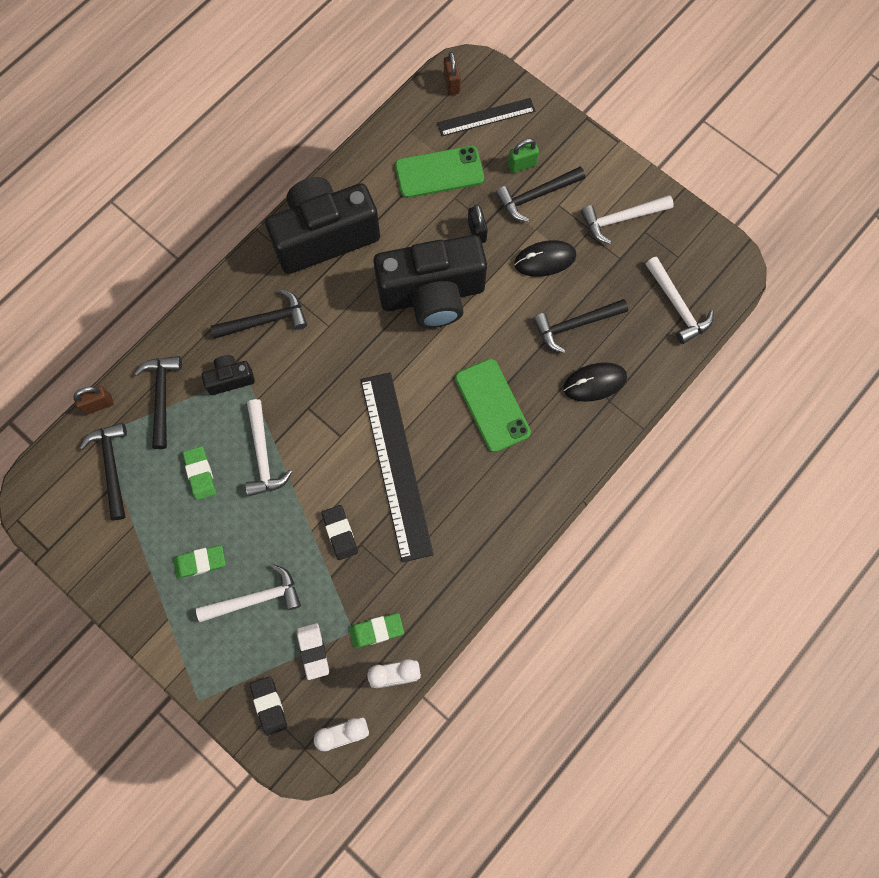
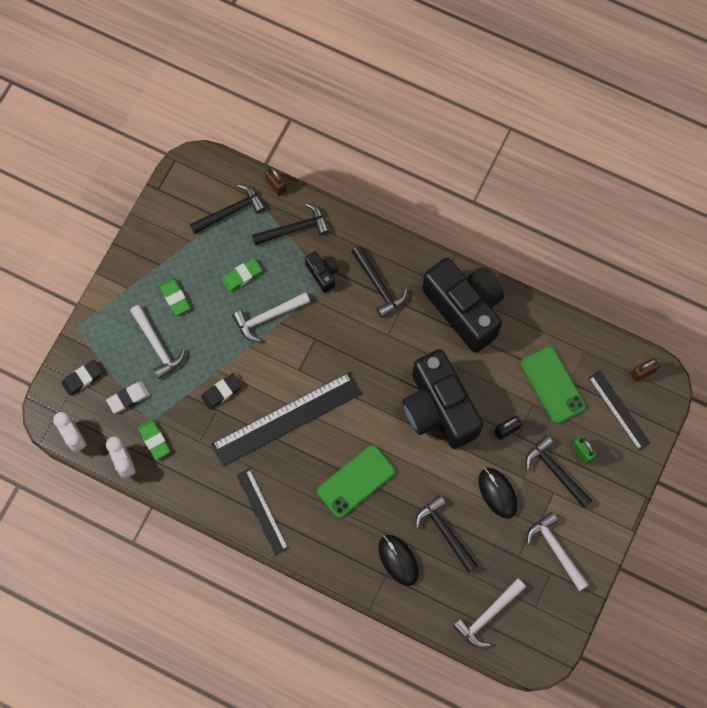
camera: 75 degrees right, 0 degrees up
none -> black ruler [237,468,288,555]

